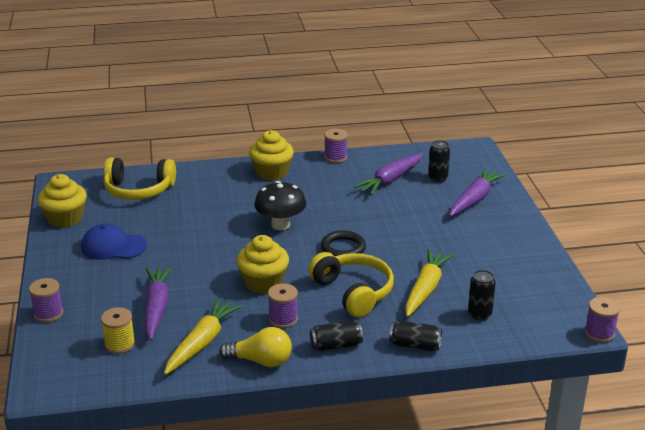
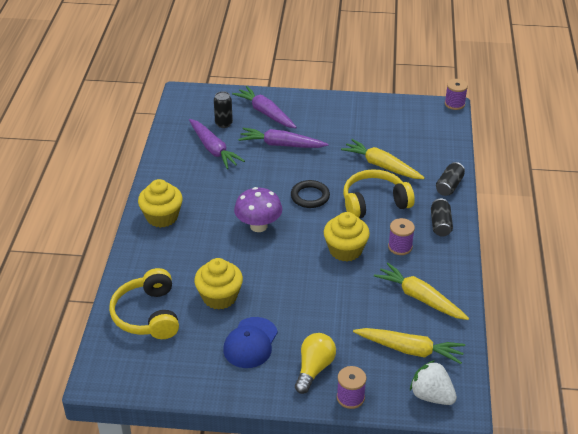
camera: 75 degrees left, 10 degrees up
yellow cupcake [38,174,87,228] -> yellow cupcake moved to [194,258,243,310]
yellow spool [101,307,135,354] -> yellow carrot [353,328,465,364]
yellow headphones [104,158,176,200] -> yellow headphones turned 150 degrees clockwise [109,268,179,339]
purple carrot [145,266,173,340] -> purple carrot moved to [238,128,328,148]
yellow light bulb [219,327,292,367] -> yellow light bulb moved to [295,333,336,394]
black mushroom [254,181,306,230] -> purple mushroom [234,187,282,232]
purple spool [324,129,348,163] -> none
black can [468,270,496,321] -> none
none -> white strawberry [410,360,457,405]

